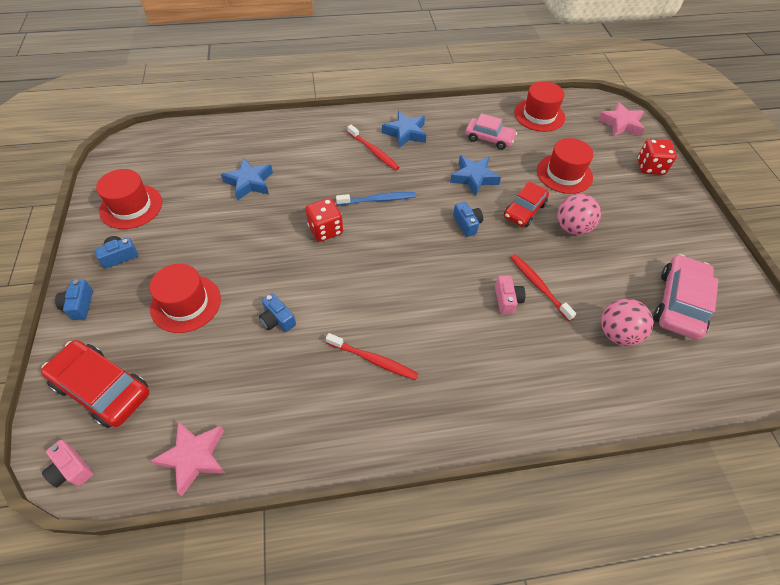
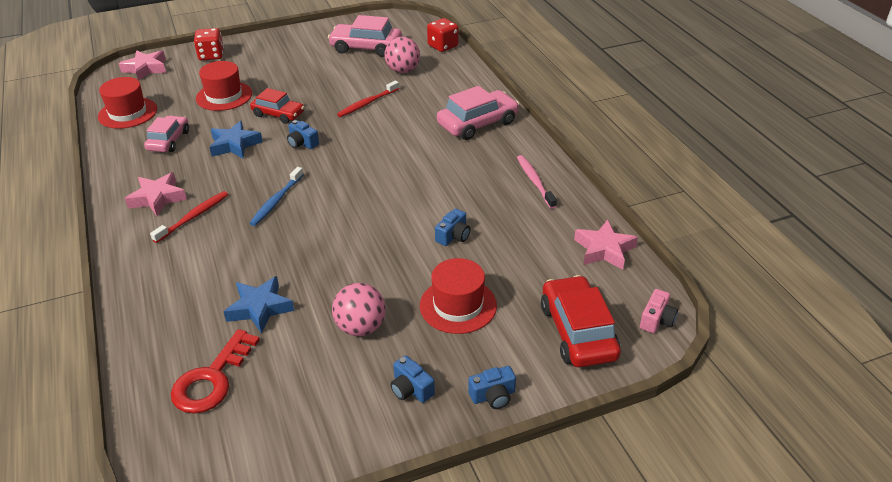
camera: 100 degrees left, 15 degrees down
red car [41,340,150,428] -> red car turned 150 degrees clockwise [541,275,621,367]
red hat [96,169,162,229] -> none
red dice [305,198,343,242] -> red dice moved to [427,18,458,52]
red toothbrush [326,333,419,380] -> none
blue toothbrush [336,192,416,205] -> blue toothbrush turned 135 degrees counterclockwise [249,167,304,226]
blue star [382,111,426,148] -> pink star [125,172,187,216]
blue camera [453,202,483,237] -> blue camera turned 105 degrees counterclockwise [287,120,319,149]
pink camera [495,275,526,314] -> none
pink ball [557,194,601,235] -> pink ball moved to [332,283,386,336]
none -> red key [171,329,260,414]
none -> pink car [437,86,519,140]
none -> pink toothbrush [517,155,557,209]

